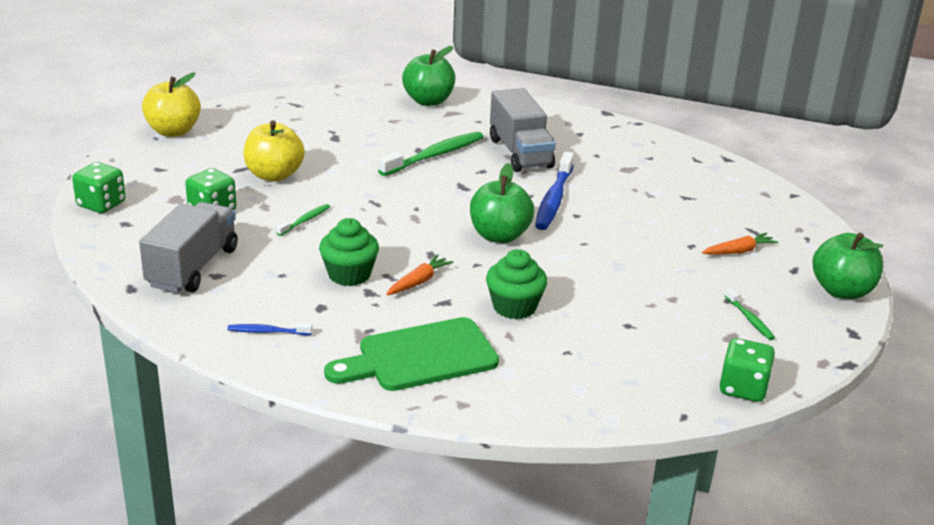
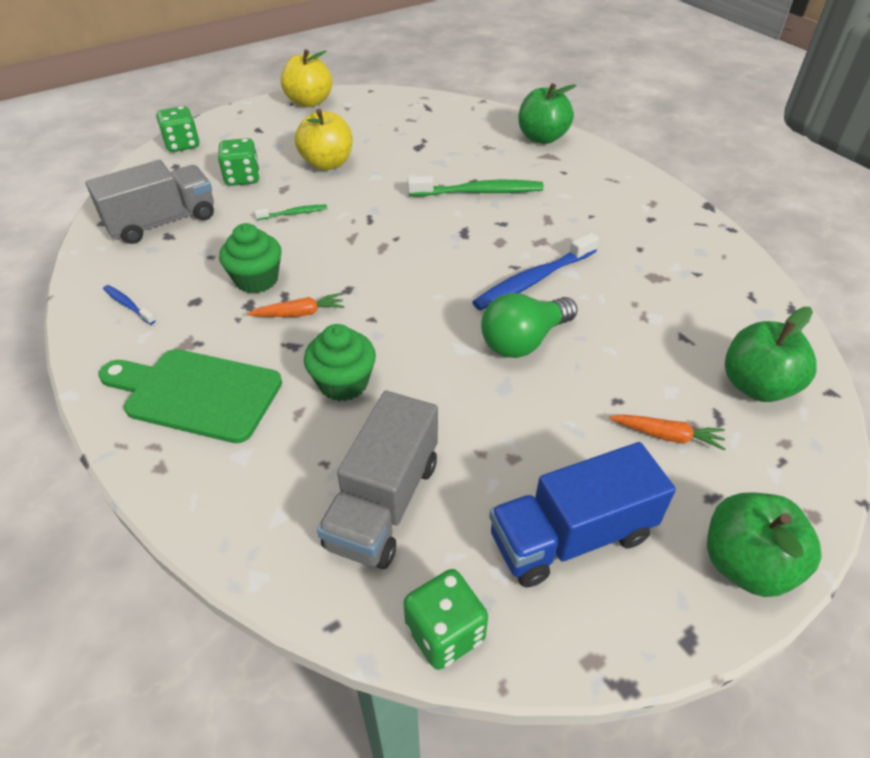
camera: 40 degrees right, 15 degrees up
green apple [470,163,534,243] -> green apple moved to [725,307,817,402]
grey truck [490,88,556,172] -> grey truck moved to [317,391,438,569]
green toothbrush [725,288,775,340] -> blue truck [489,442,676,588]
none -> green light bulb [481,293,578,358]

